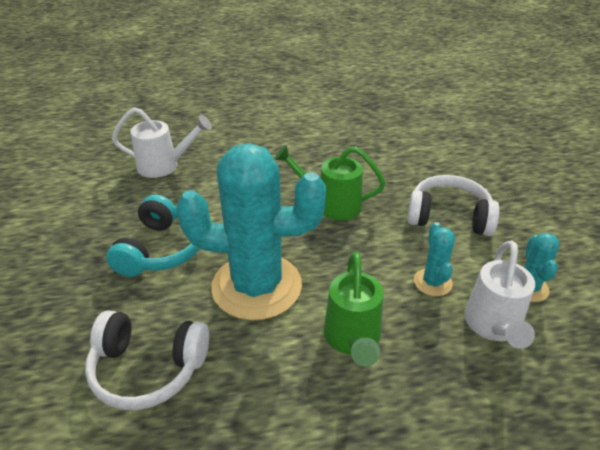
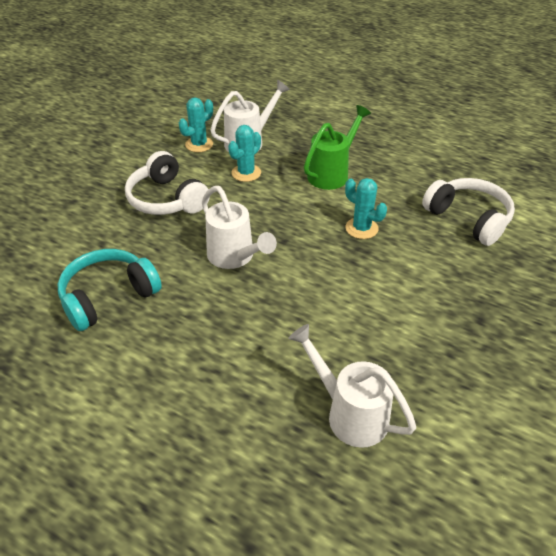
camera: 140 degrees left, 5 degrees up
turquoise headphones [106,195,200,277] -> turquoise headphones moved to [58,249,162,331]
turquoise cactus [176,143,326,321] -> turquoise cactus [345,178,387,239], size x0.43
green watering can [274,145,386,221] -> white watering can [202,186,277,269]

